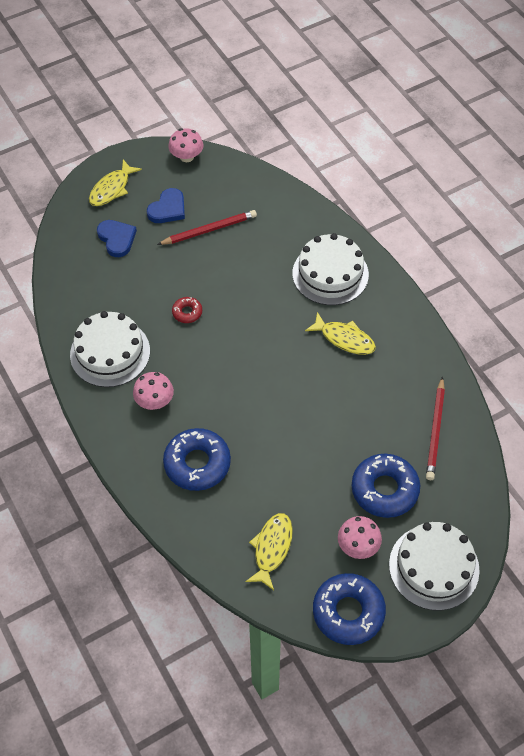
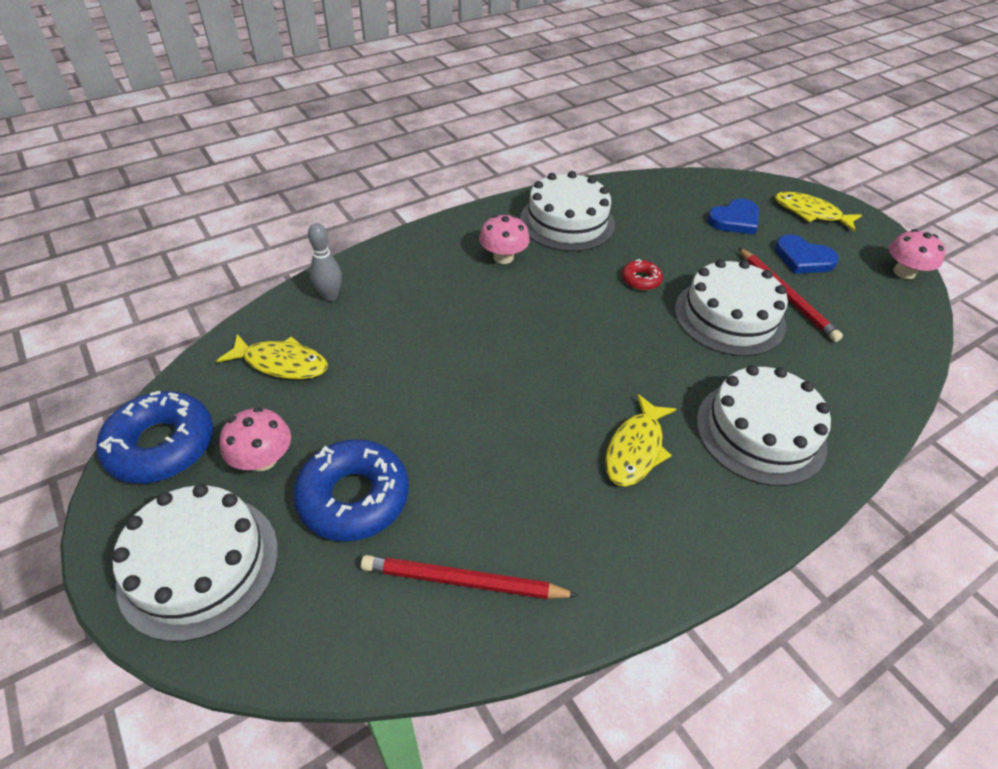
camera: 85 degrees right, 10 degrees down
blue donut [163,428,231,491] -> none
none -> grey bowling pin [308,223,342,301]
none -> white cake [675,259,788,356]

